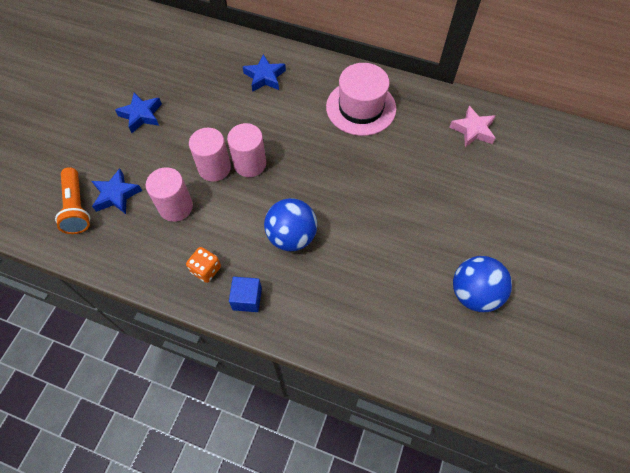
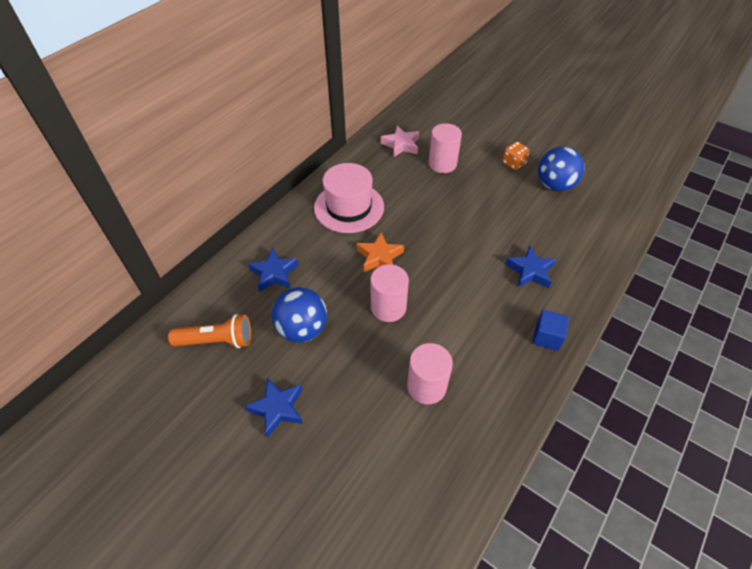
camera: 75 degrees left, 10 degrees down
orange flashlight [55,167,90,234] -> orange flashlight moved to [168,314,251,348]
blue star [92,169,142,214] -> blue star moved to [505,245,556,288]
orange dice [186,247,221,283] -> orange dice moved to [502,142,530,170]
pink cylinder [189,128,231,182] -> pink cylinder moved to [429,123,462,173]
blue ball [264,198,317,251] -> blue ball moved to [271,287,327,342]
none -> orange star [356,232,404,272]

